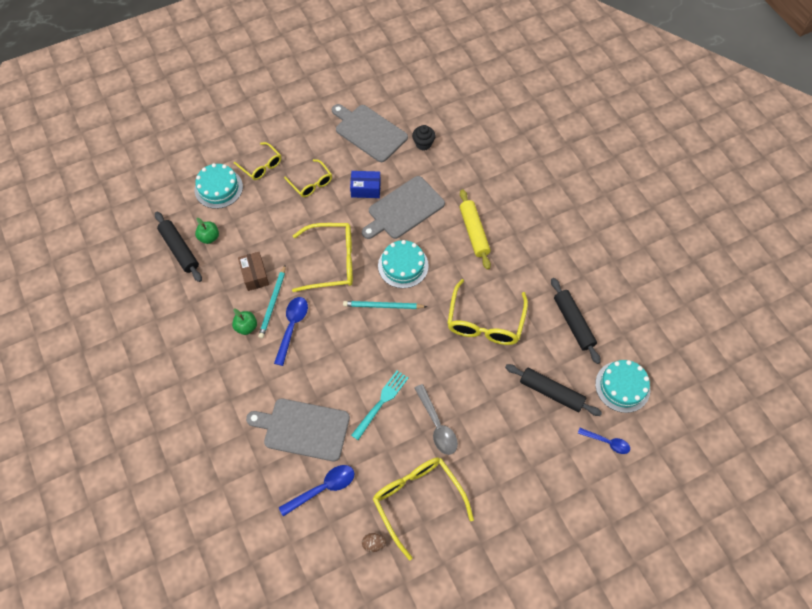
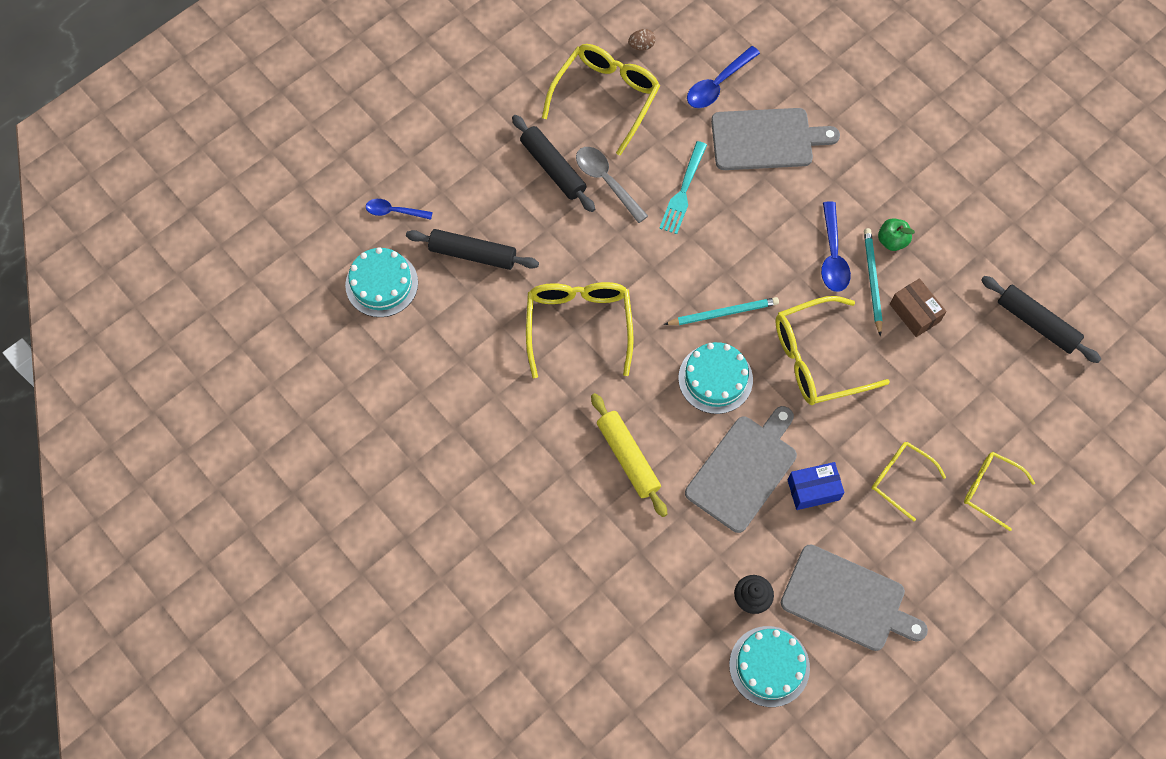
camera: 165 degrees right, 5 degrees up
turquoise cake [195,163,243,209] -> turquoise cake moved to [729,626,810,707]
green apple [195,218,219,244] -> none
yellow glasses [373,457,474,560] -> yellow glasses turned 105 degrees counterclockwise [542,44,660,156]
black rolling pin [551,278,601,364] -> black rolling pin moved to [512,115,595,212]

